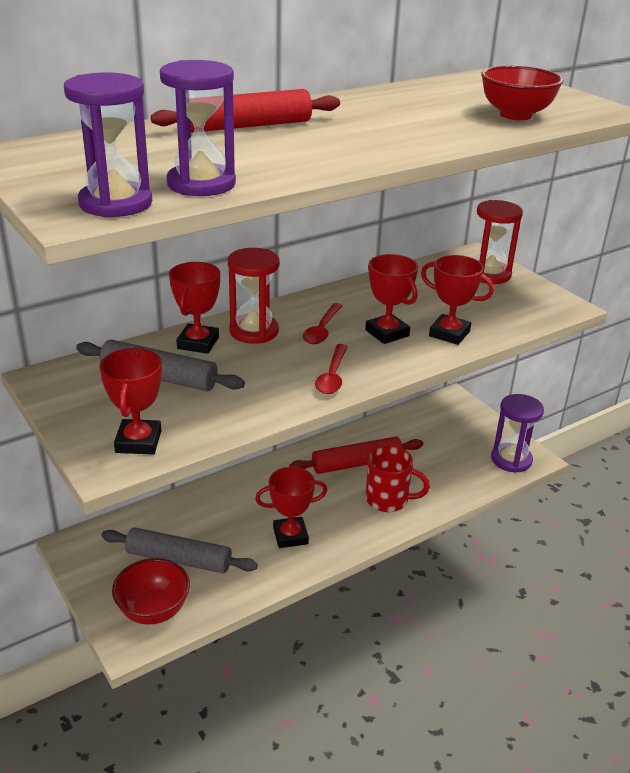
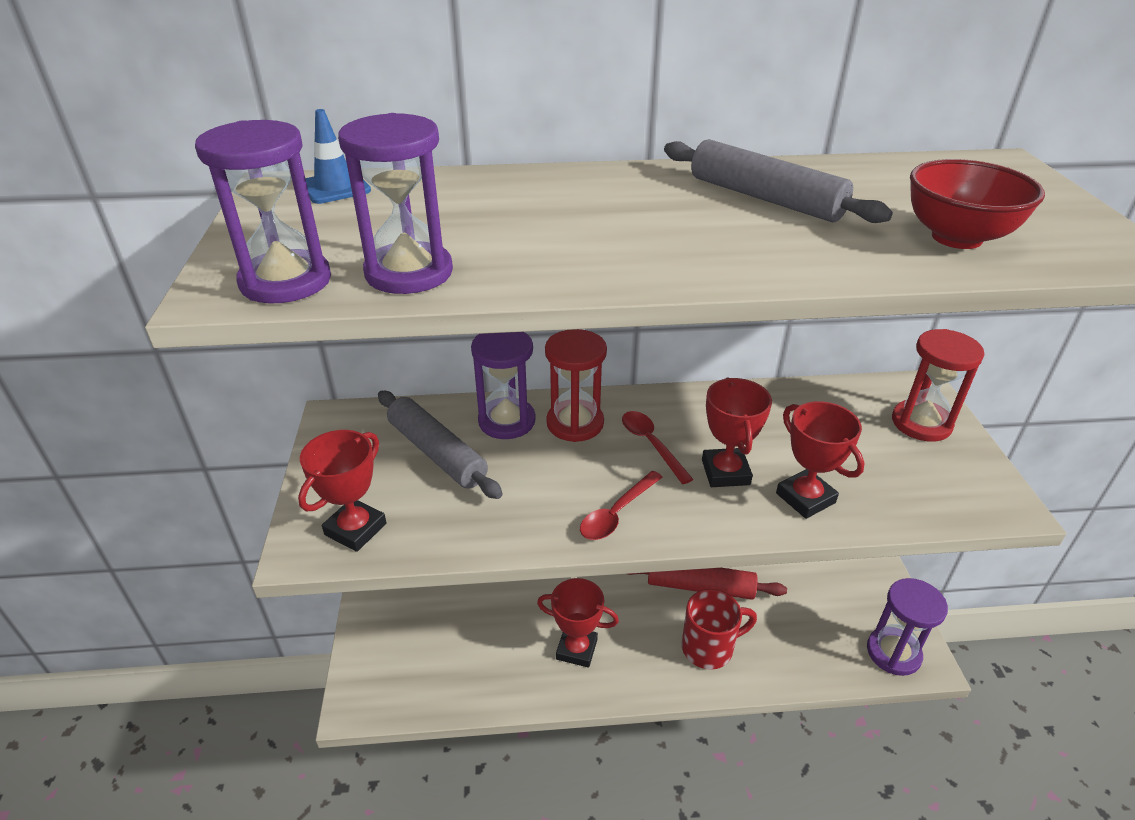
camera: 30 degrees right, 5 degrees up
grey rolling pin [101,527,258,573] -> grey rolling pin moved to [664,139,893,223]
red bowl [112,558,190,625] -> none
red rolling pin [151,89,340,133] -> none
red trophy [169,262,220,354] -> purple hourglass [471,332,536,439]
red spoon [303,303,342,344] -> red spoon turned 105 degrees clockwise [622,411,693,484]
red mug [365,446,430,512] -> red mug turned 60 degrees counterclockwise [682,589,757,670]
none -> blue traffic cone [305,109,371,204]

